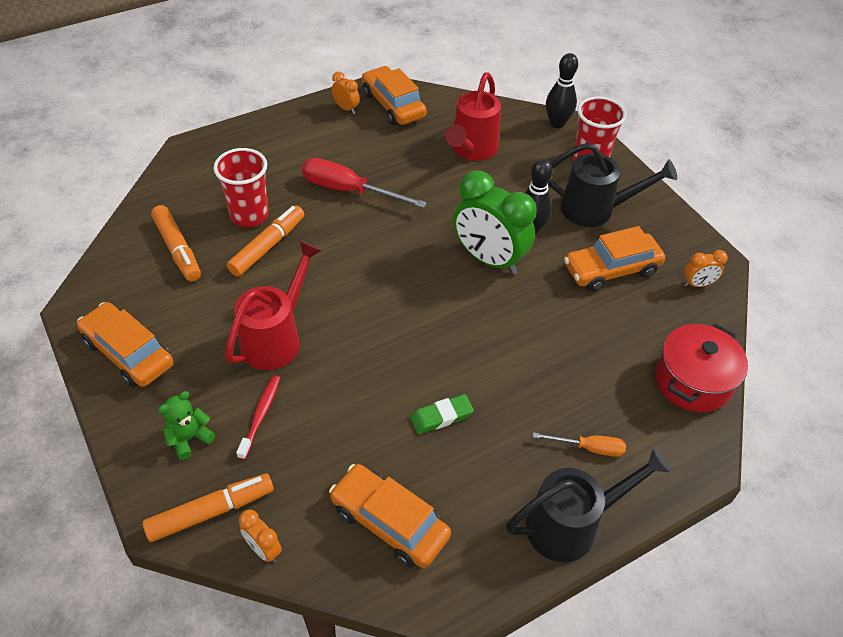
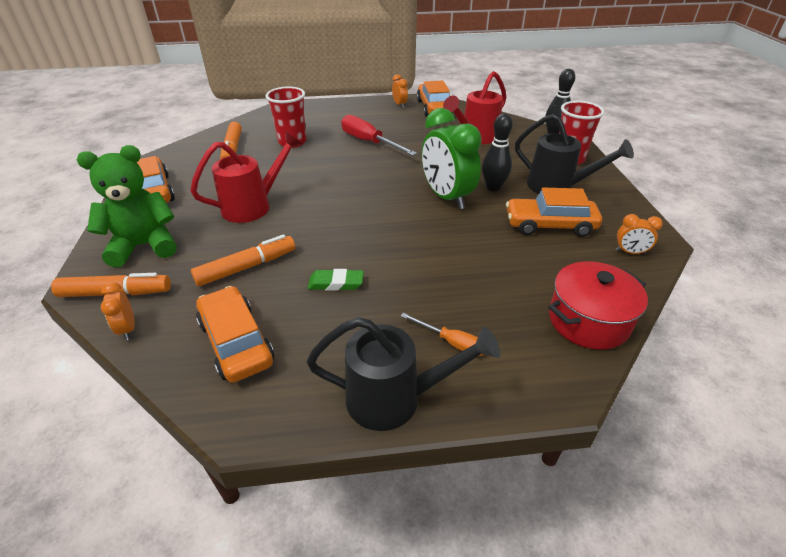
camera: 25 degrees right, 10 degrees down
green teddy bear [158,391,215,460] -> green teddy bear [77,145,177,267], size x1.94
orange marker [227,205,304,277] -> orange marker moved to [191,234,295,286]
red toothbrush [236,375,280,460] -> none

